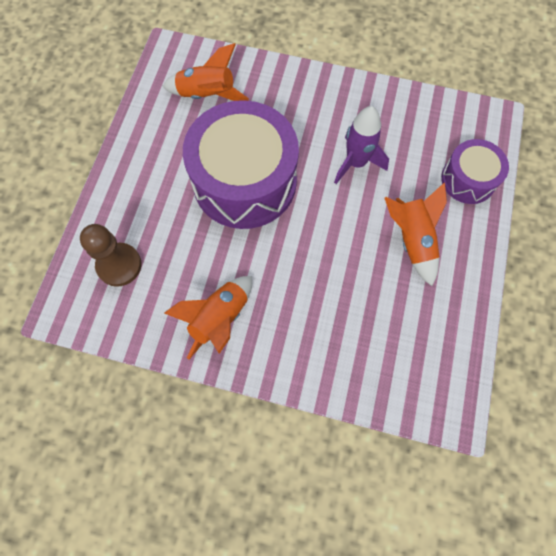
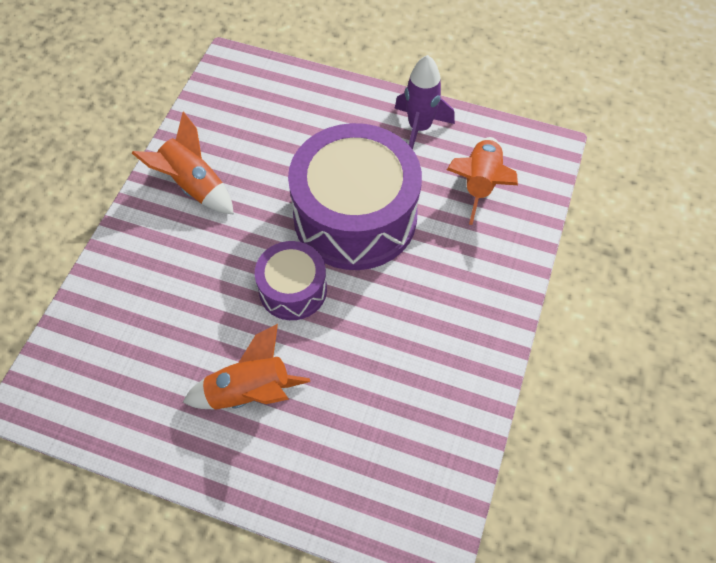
camera: 95 degrees right, 10 degrees down
brown pawn [80,224,141,287] -> none
purple rocket [334,106,389,184] -> purple rocket moved to [395,55,455,150]
purple drum [441,139,509,204] -> purple drum moved to [255,241,327,320]

